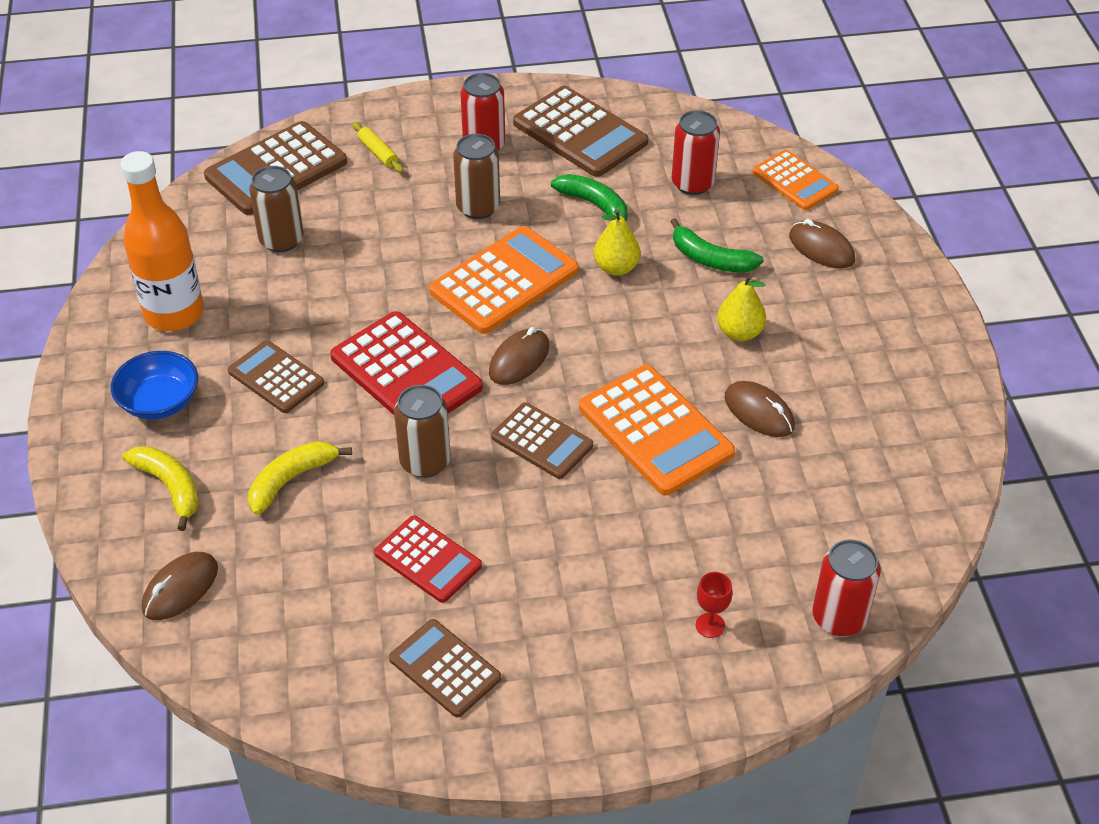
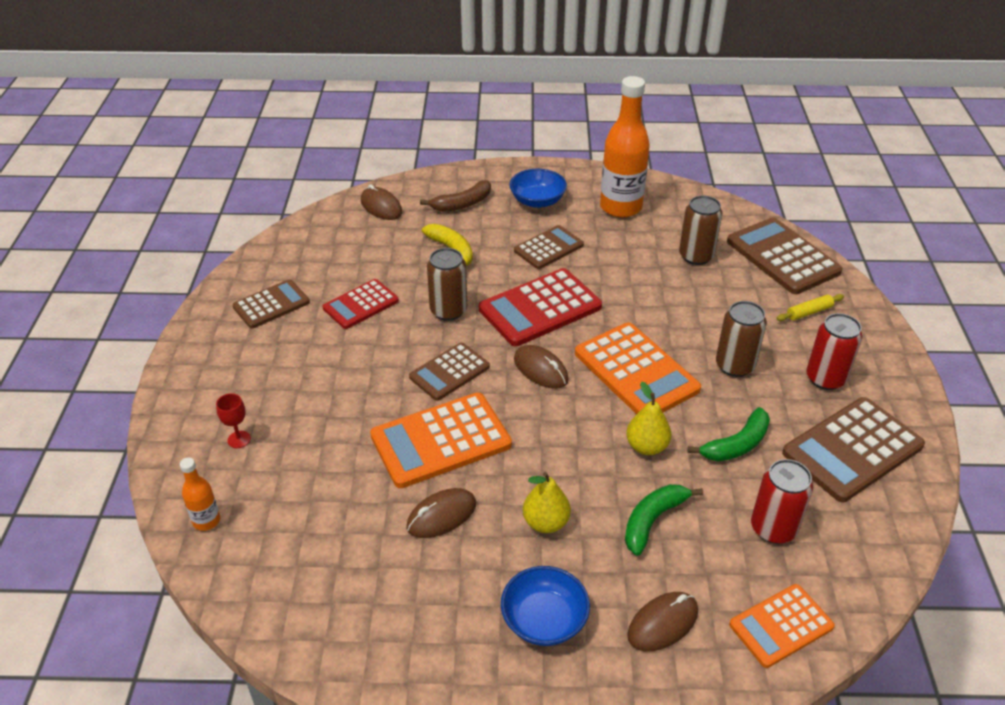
camera: 100 degrees right, 5 degrees down
yellow banana [122,446,199,531] -> brown banana [420,180,491,212]
red can [812,539,881,636] -> orange bottle [180,458,220,531]
none -> blue bowl [501,566,590,646]

